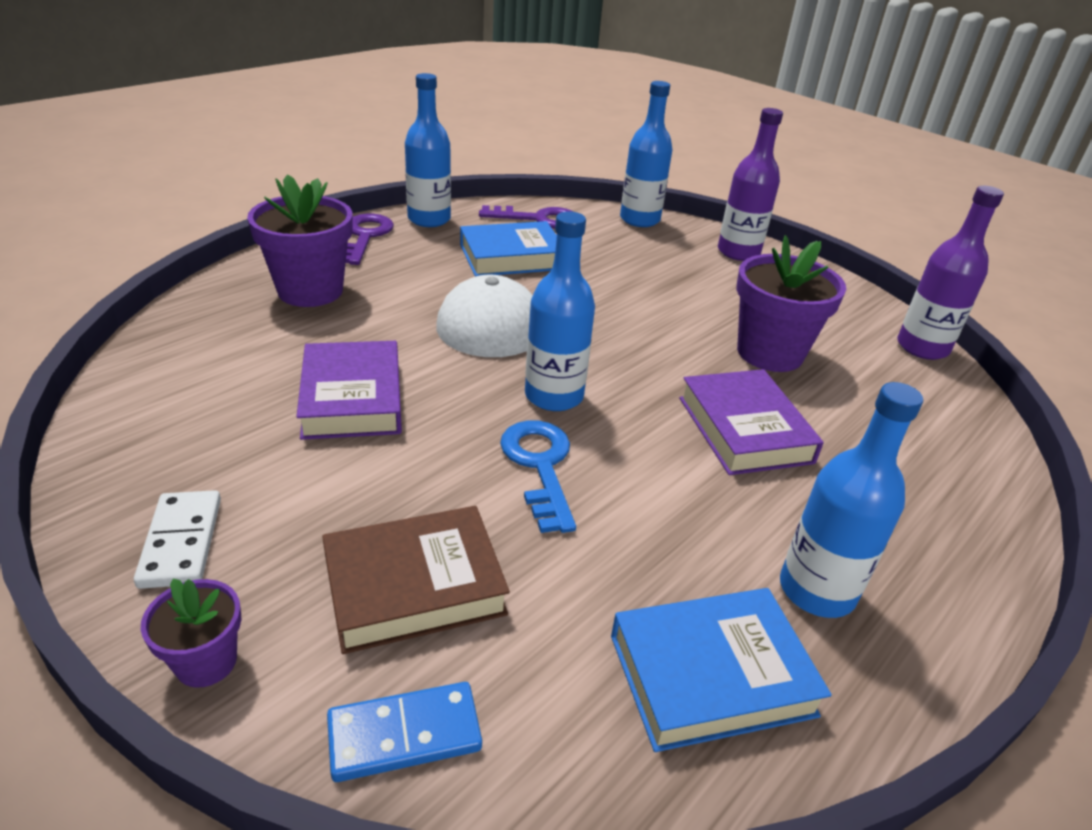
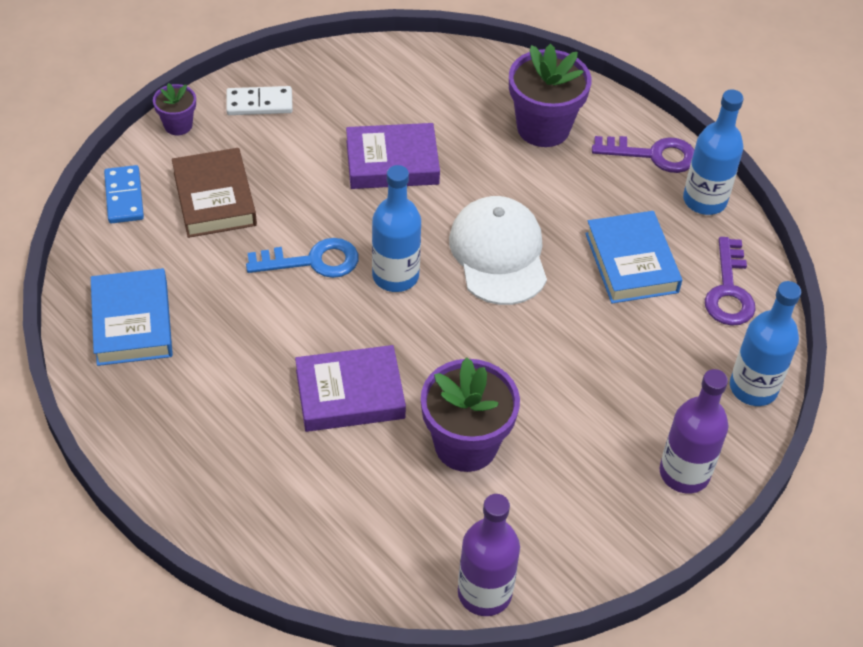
camera: 95 degrees right, 15 degrees up
blue bottle [780,382,923,618] -> none

